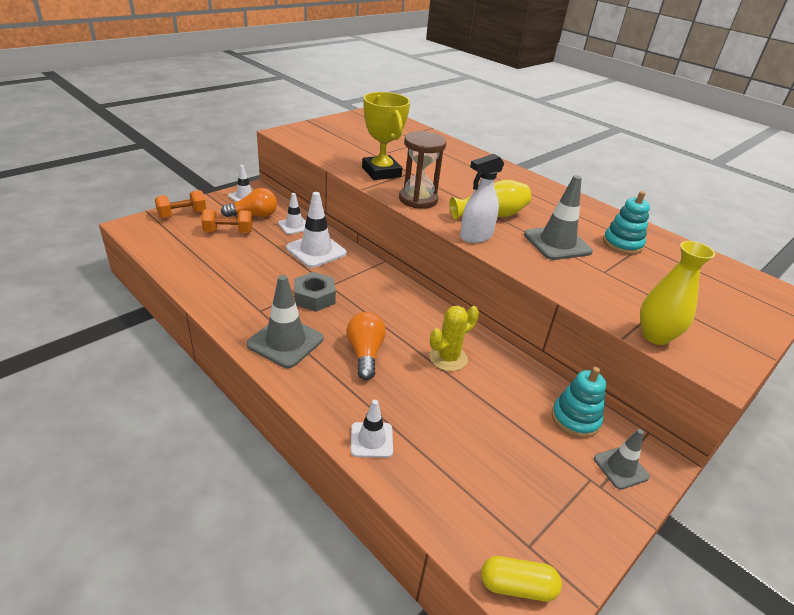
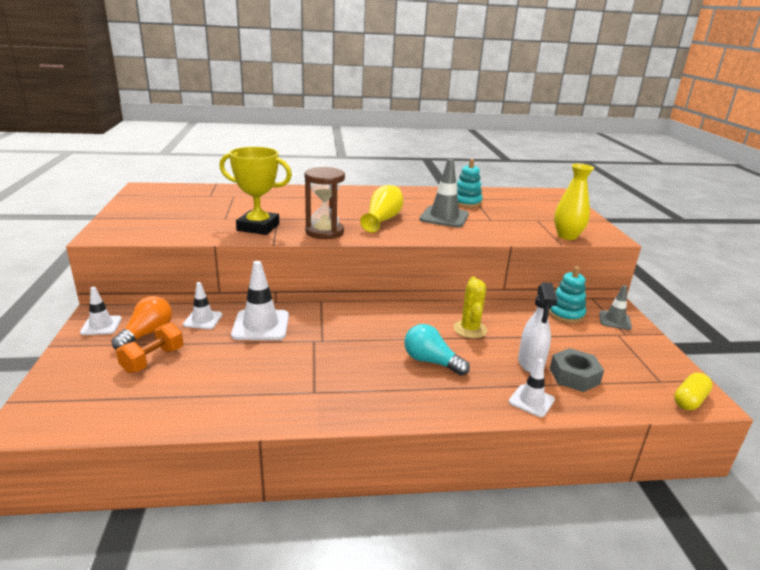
camera: 50 degrees left, 10 degrees down
orange dumbbell [155,190,206,218] -> none
grey traffic cone [246,275,324,368] -> none
grey nut [294,272,336,312] -> grey nut moved to [550,348,604,392]
orange light bulb [347,312,386,380] -> turquoise light bulb [404,324,470,376]
white spray bottle [460,154,504,243] -> white spray bottle moved to [518,282,557,373]

